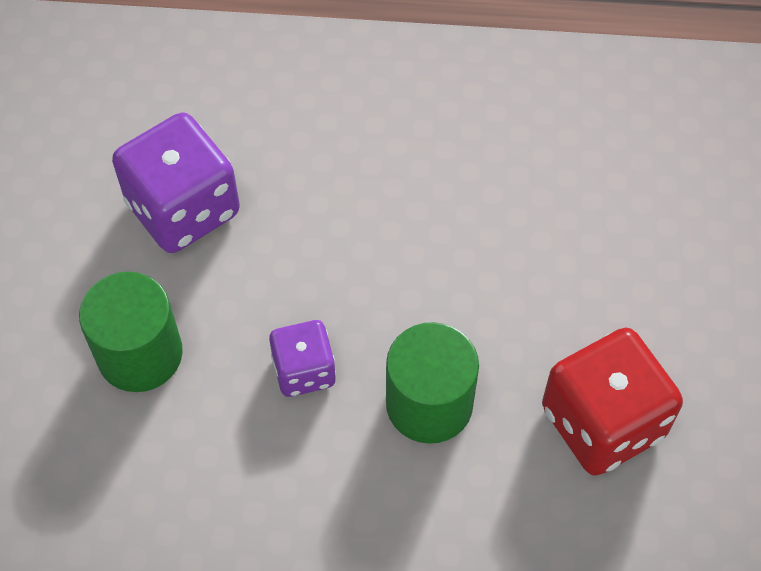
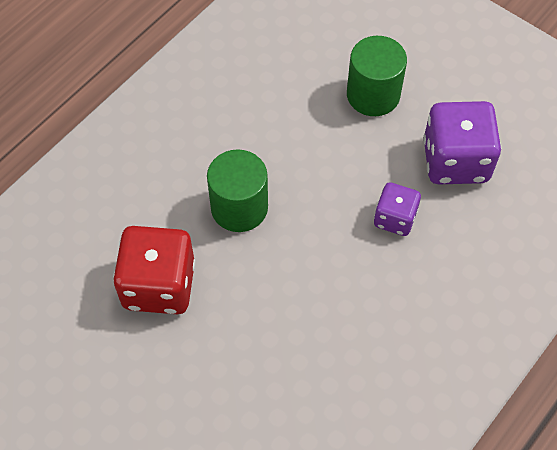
camera: 125 degrees right, 0 degrees up
purple dice [269,320,336,397] -> purple dice moved to [374,182,421,236]

